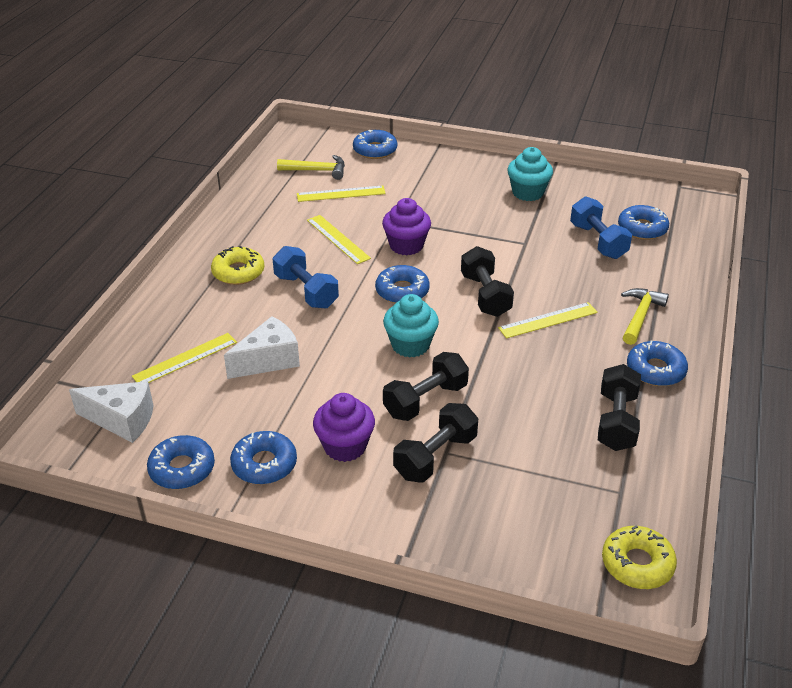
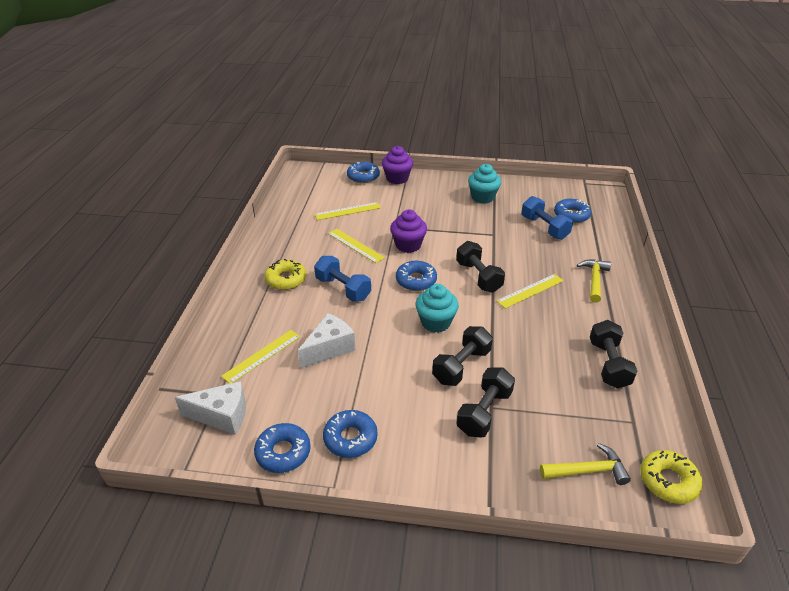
camera: 10 degrees left, 0 degrees up
yellow hammer [277,155,345,180] -> yellow hammer moved to [540,443,631,485]
purple cupcake [313,393,375,462] -> purple cupcake moved to [382,146,413,184]
blue donut [627,340,688,386] -> none

